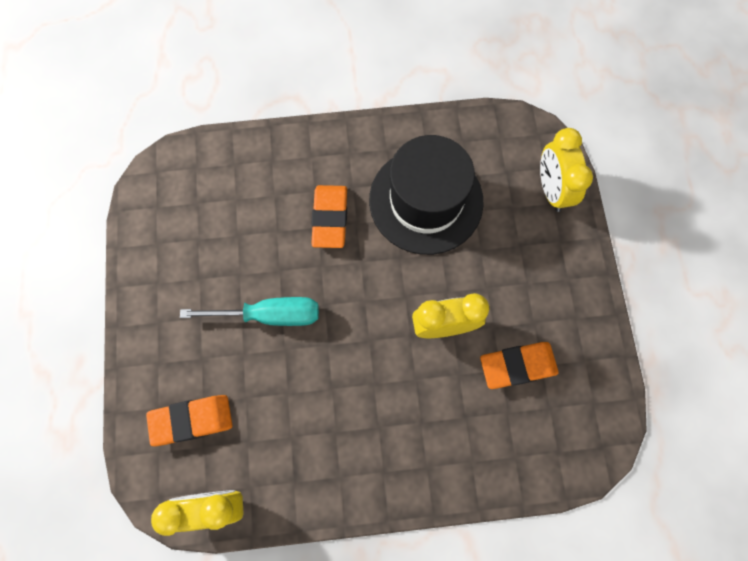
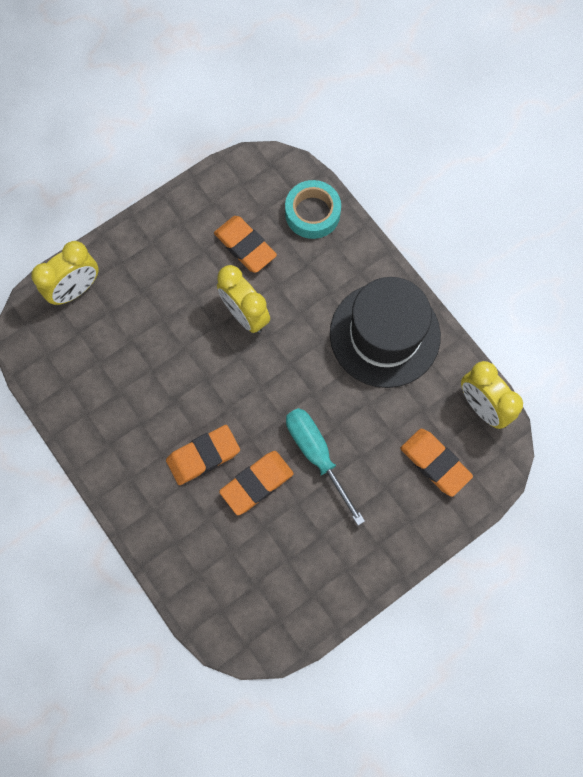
camera: 120 degrees left, 0 degrees up
black hat [369,135,484,255] -> black hat moved to [330,277,441,388]
none -> orange eraser [219,451,294,515]
none -> turquoise tape [285,180,341,239]

